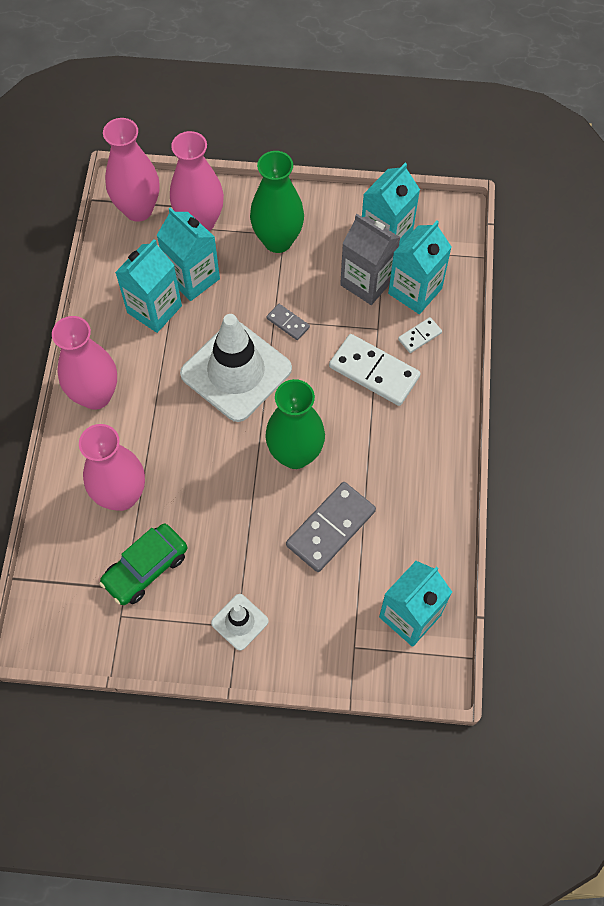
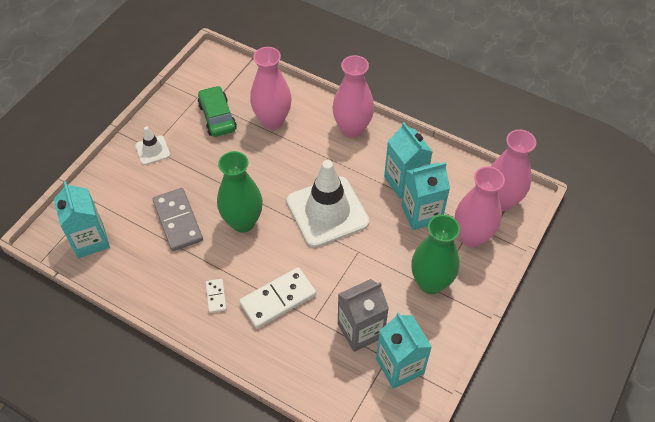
camera: 115 degrees right, 10 degrees down
grey domino [267,304,310,340] -> none
turquoise carton [388,221,452,314] -> none
white domino [398,317,442,353] -> white domino moved to [206,279,227,313]

